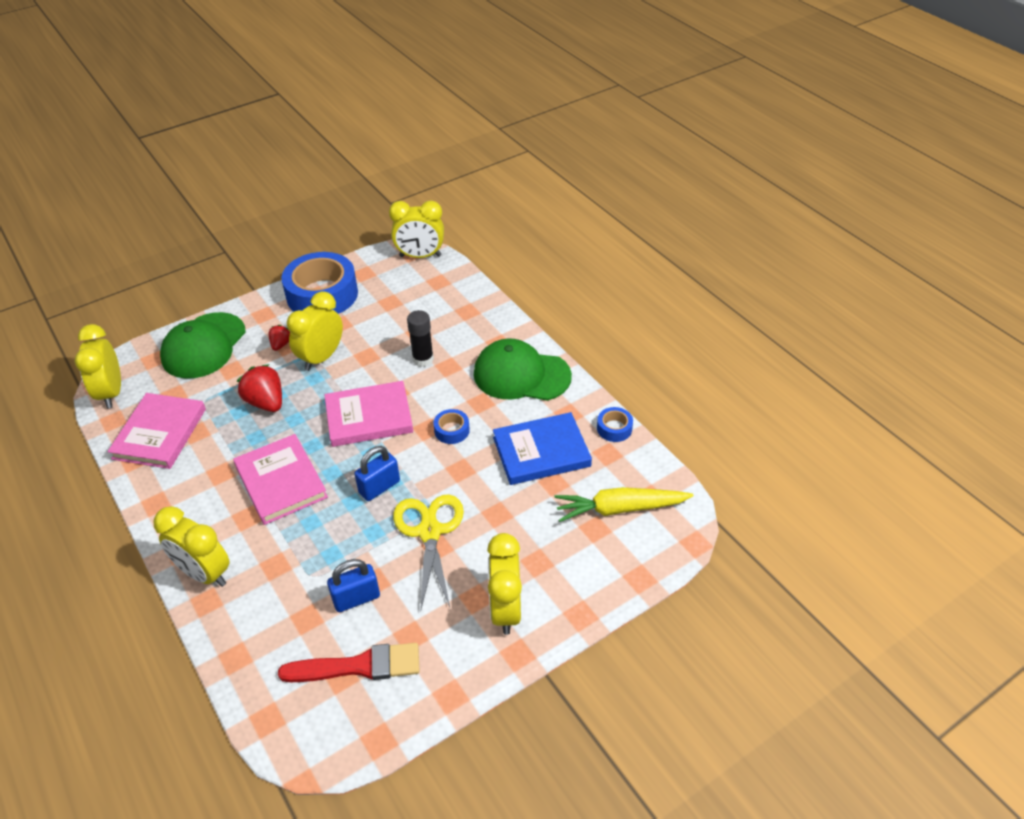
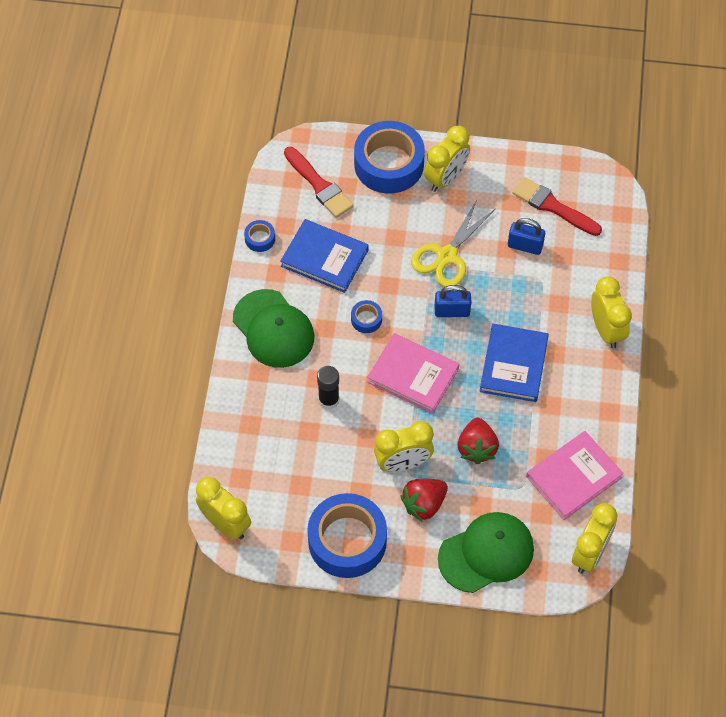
camera: 140 degrees left, 15 degrees up
pink book [233,434,328,525] -> blue book [480,324,549,402]
red strawberry [269,325,290,351] -> red strawberry [401,479,448,522], size x1.80
yellow carrot [554,487,694,522] -> red brush [284,147,353,218]
none -> blue tape [354,121,425,194]

